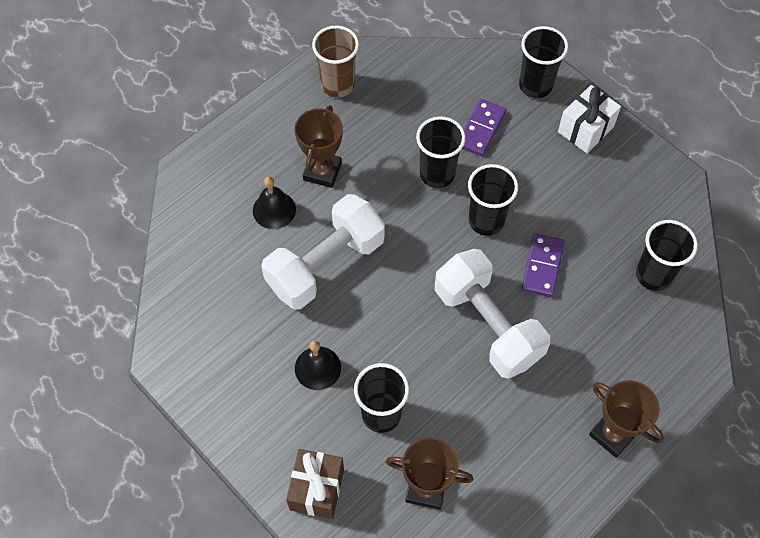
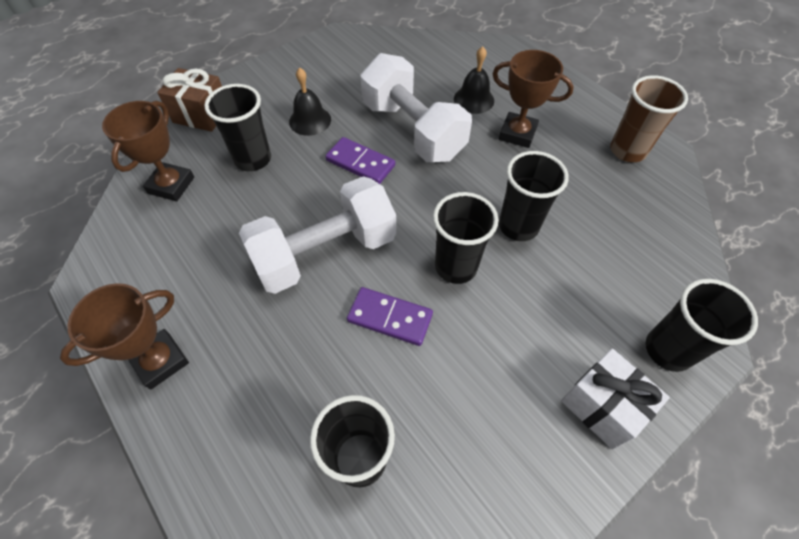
camera: 95 degrees right, 5 degrees down
purple domino [462,99,506,156] -> purple domino moved to [325,137,395,184]

